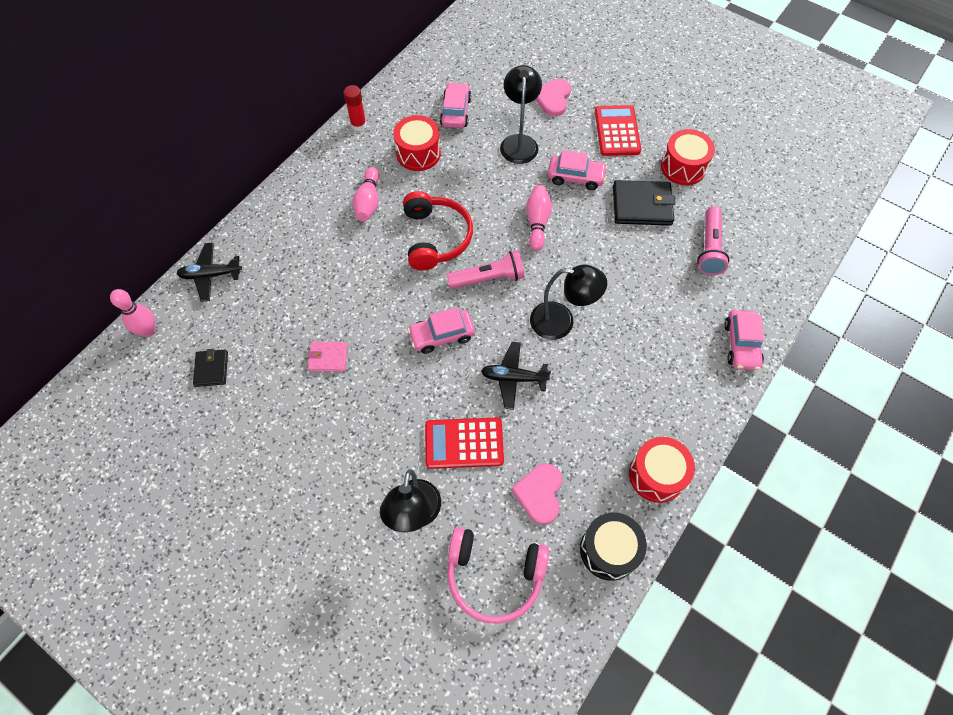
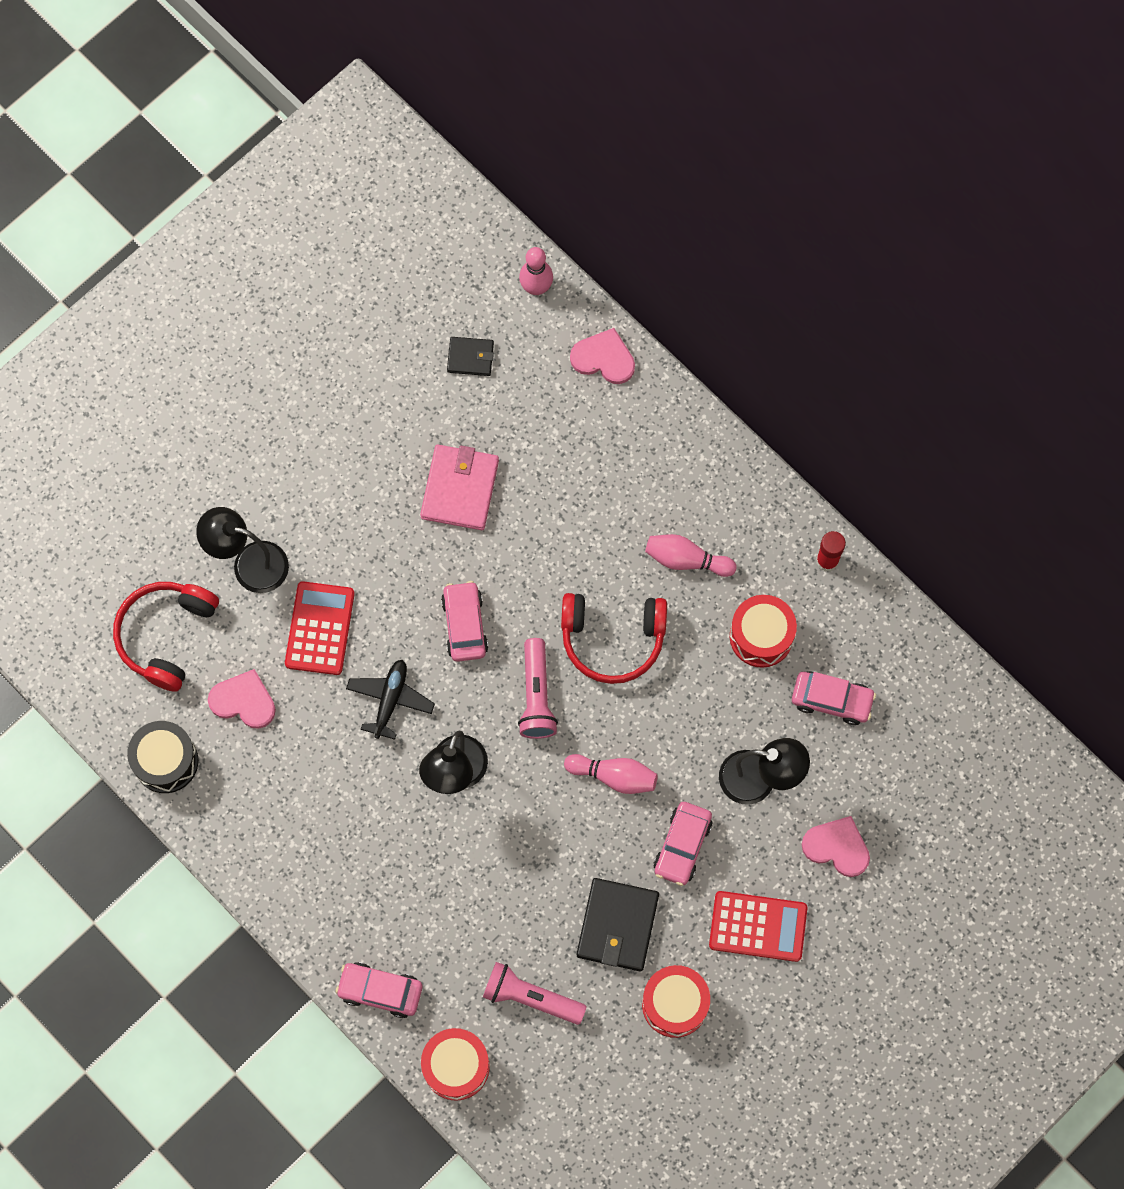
camera: 100 degrees right, 10 degrees up
black plane [176,243,242,302] -> pink heart [570,328,635,384]
pink wallet [308,342,348,372] -> pink wallet [420,445,499,530], size x1.75
pink headphones [447,527,549,624] -> red headphones [113,582,219,692]
red drum [629,437,695,503] -> red drum moved to [421,1028,490,1101]

